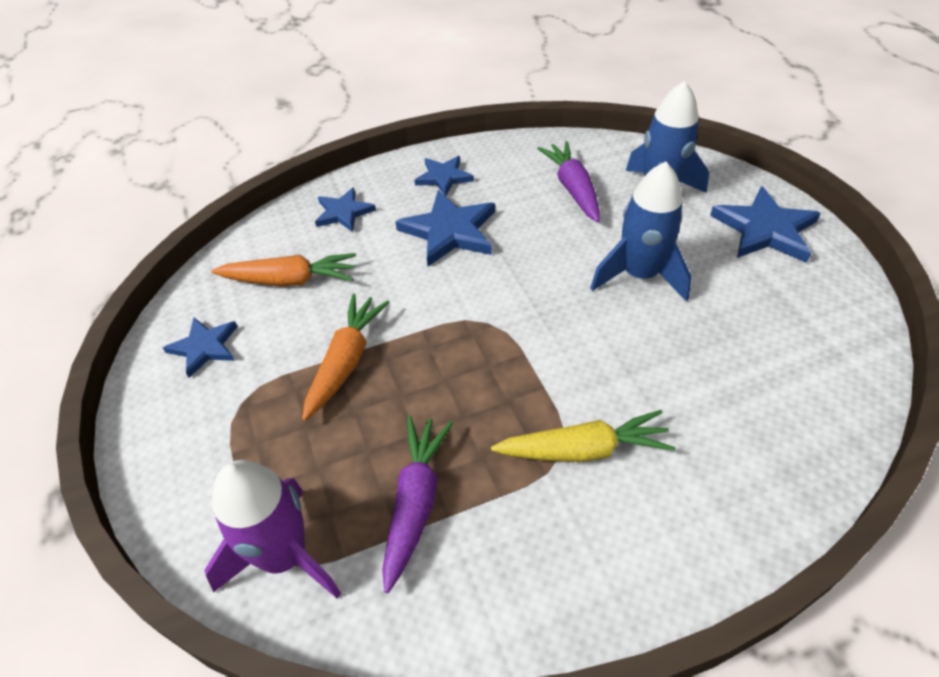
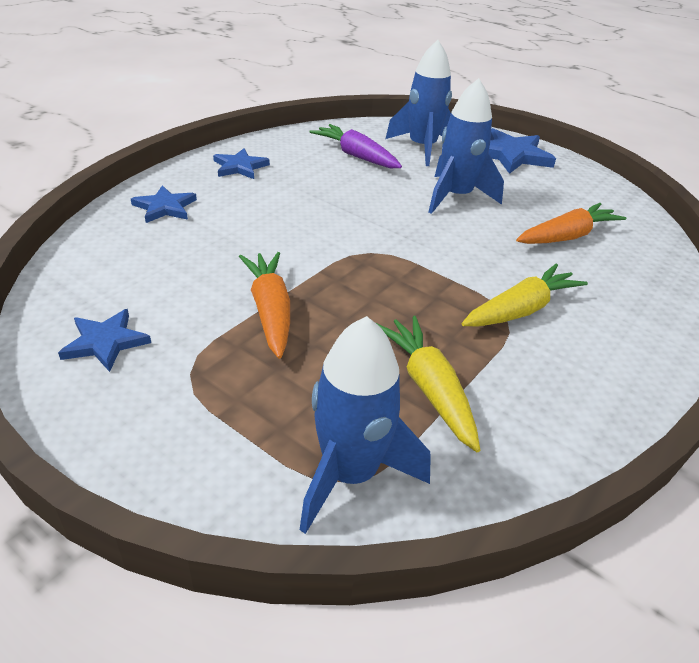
camera: 35 degrees left, 10 degrees down
purple rocket [205,460,342,599] -> blue rocket [300,316,431,534]
orange carrot [211,253,356,286] -> orange carrot moved to [516,203,626,244]
purple carrot [382,416,453,593] -> yellow carrot [376,316,480,452]
blue star [395,190,495,266] -> none

